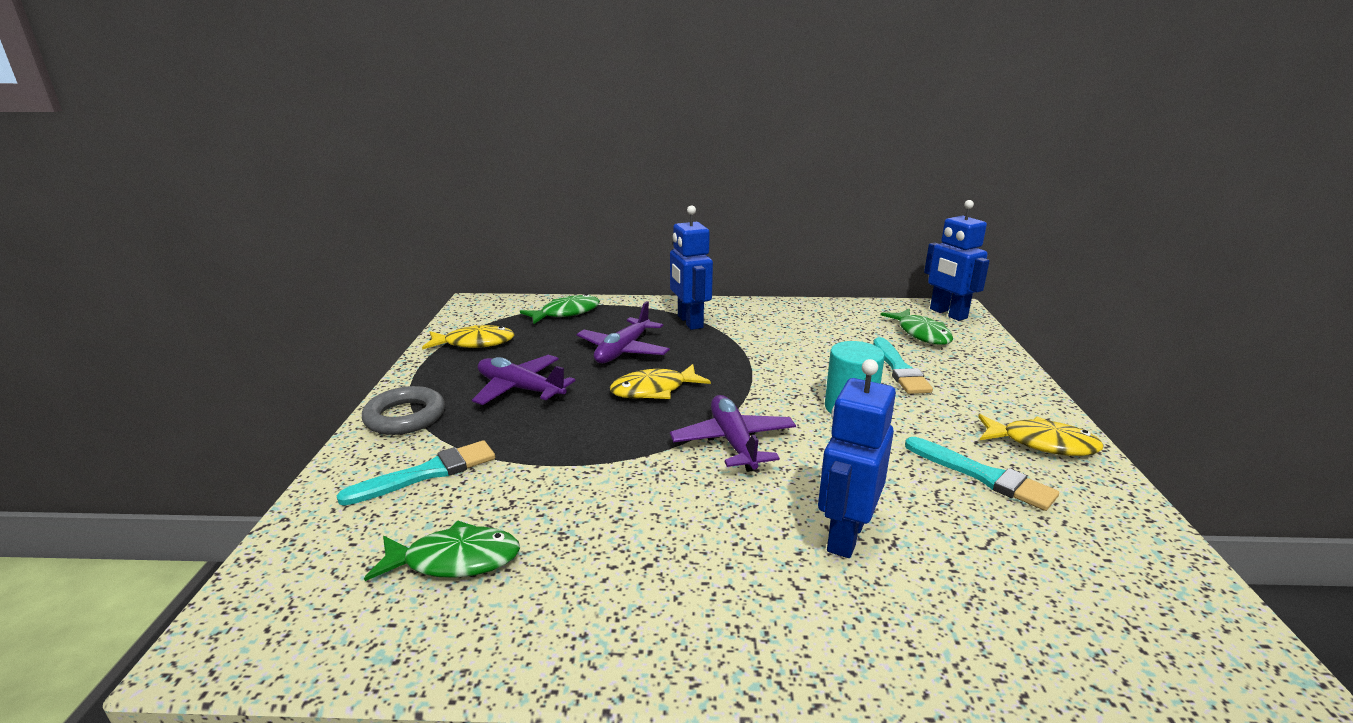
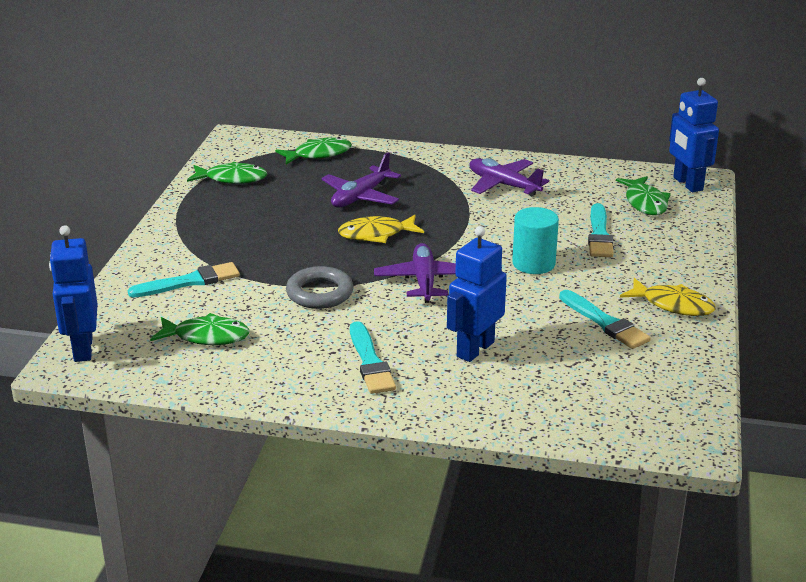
camera: 10 degrees right, 5 degrees up
grey ring [362,386,445,435] -> grey ring moved to [286,266,353,309]
yellow fish [422,325,515,350] -> green fish [187,162,267,184]
purple plane [472,355,575,405] -> purple plane moved to [469,158,549,196]
blue robot [670,205,713,330] -> blue robot moved to [49,225,98,362]
none -> turquoise brush [350,321,396,394]

